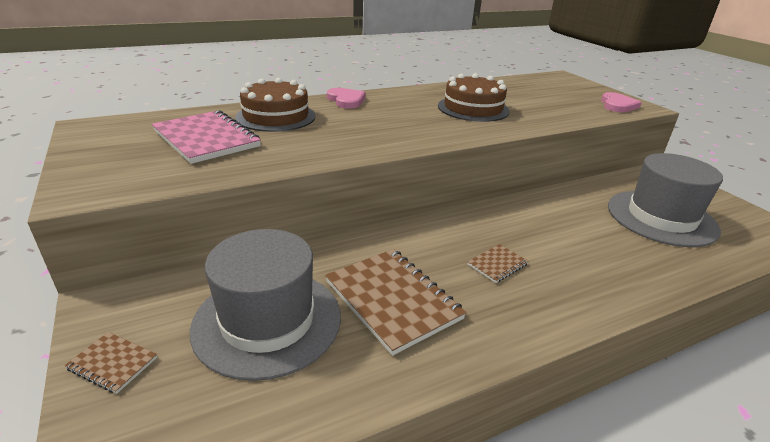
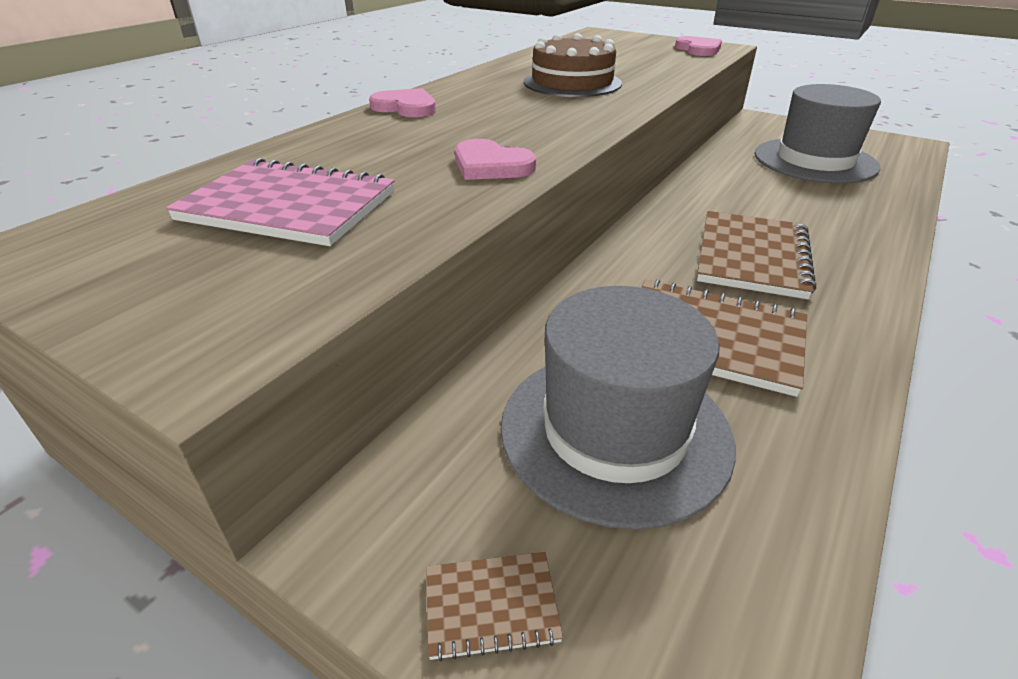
camera: 30 degrees left, 5 degrees up
brown cake [235,78,316,132] -> none
brown notebook [467,244,528,283] -> brown notebook [697,211,816,299], size x2.10
none -> pink heart [455,139,536,180]

